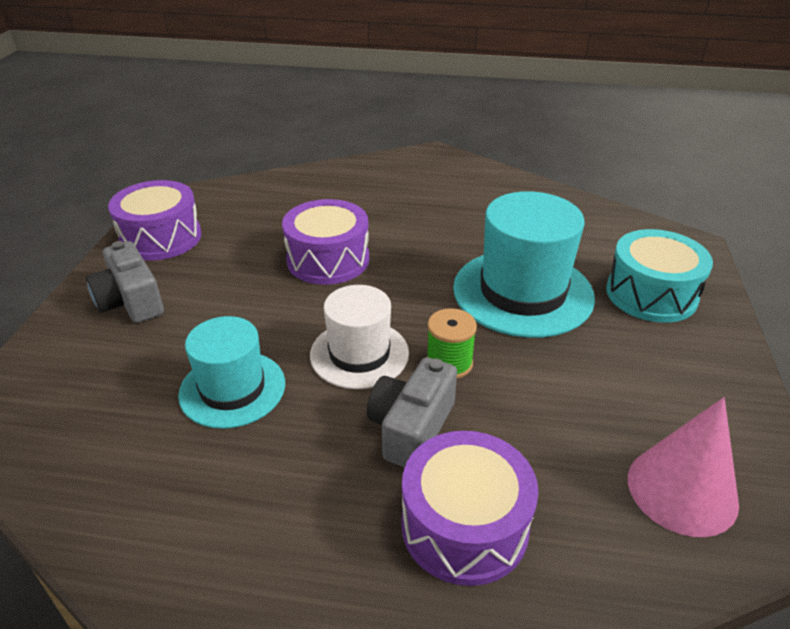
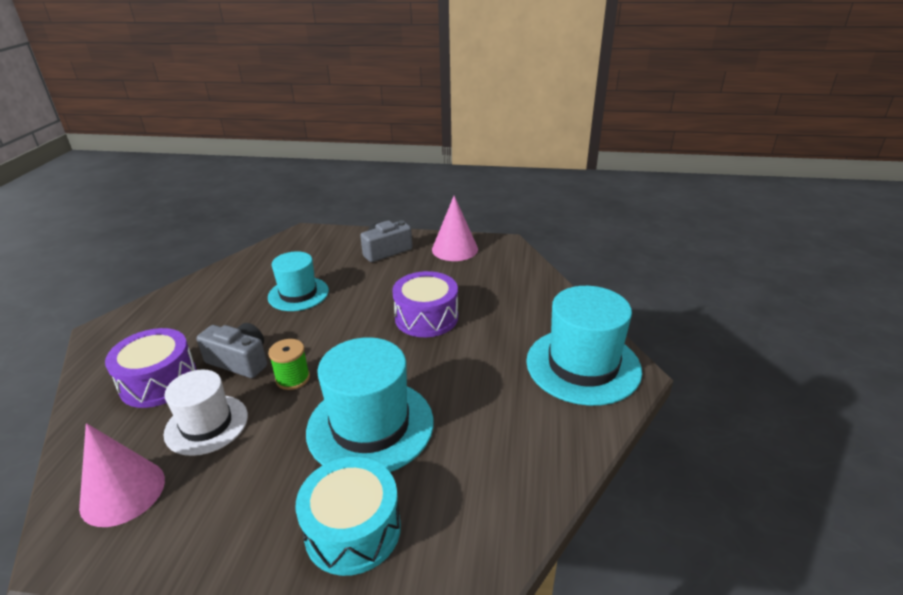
camera: 90 degrees right, 5 degrees down
purple drum [108,180,201,261] -> pink cone [432,196,478,261]
white hat [310,285,409,389] -> white hat moved to [164,369,248,456]
none -> turquoise hat [526,286,642,406]

